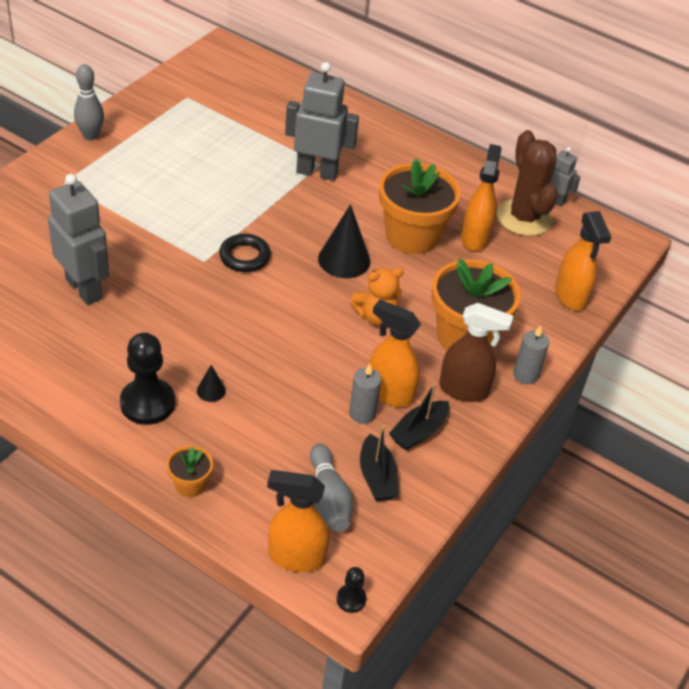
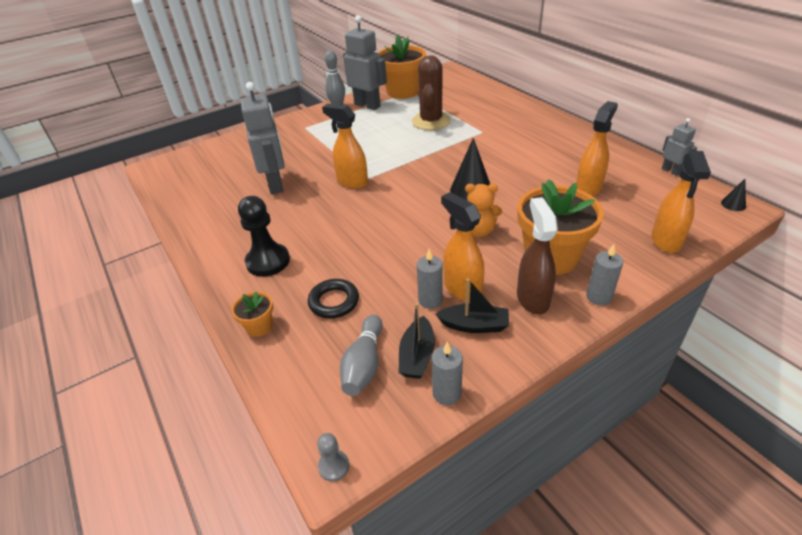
camera: 30 degrees right, 5 degrees down
black cone [197,365,226,402] -> black cone moved to [721,179,746,211]
black ring [219,234,271,272] -> black ring moved to [308,279,359,318]
orange spray bottle [267,470,329,572] -> orange spray bottle moved to [322,104,368,189]
grey robot [285,62,359,181] -> grey robot moved to [343,15,387,110]
black pawn [337,567,367,613] -> grey pawn [317,433,349,482]
orange flower pot [379,159,461,254] -> orange flower pot moved to [378,35,426,99]
black boat [389,383,449,451] -> black boat turned 150 degrees counterclockwise [435,278,509,333]
brown spray bottle [439,303,513,402] -> brown spray bottle turned 135 degrees counterclockwise [517,197,558,315]
brown cactus [497,130,558,236] -> brown cactus moved to [412,55,451,130]
none -> grey candle [432,342,463,406]

